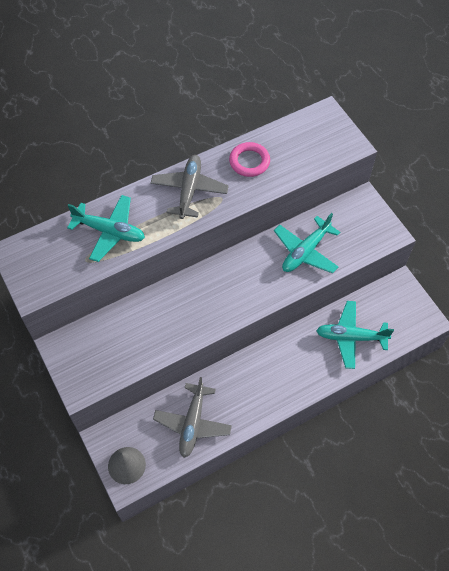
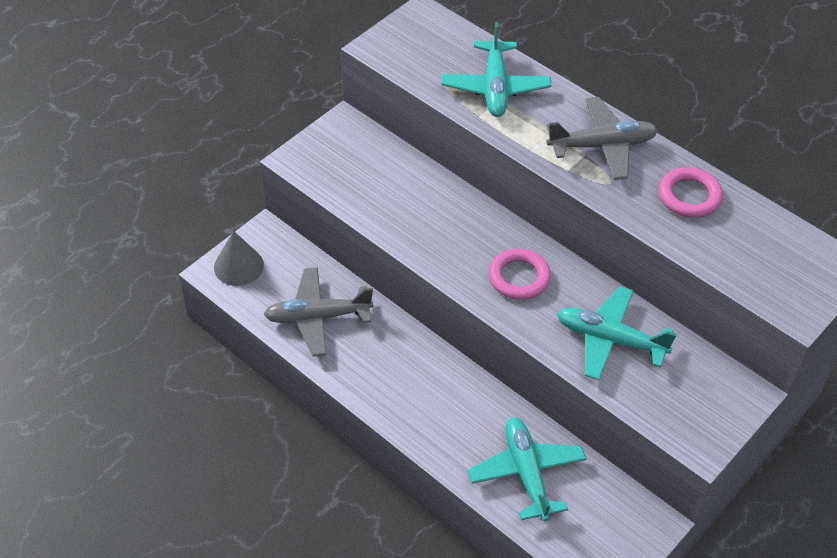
camera: 70 degrees right, 10 degrees down
none -> pink ring [489,249,551,300]

